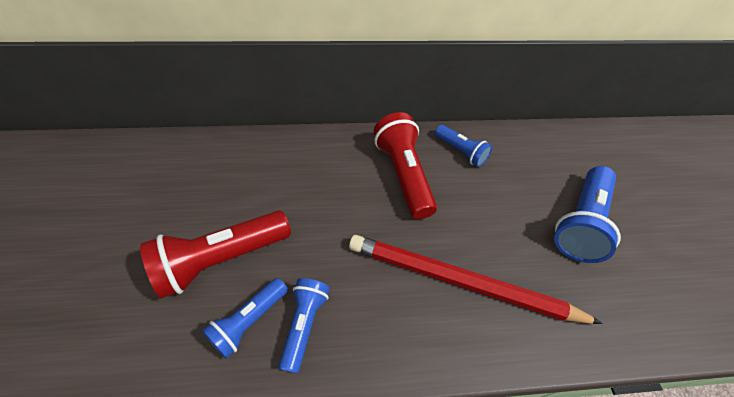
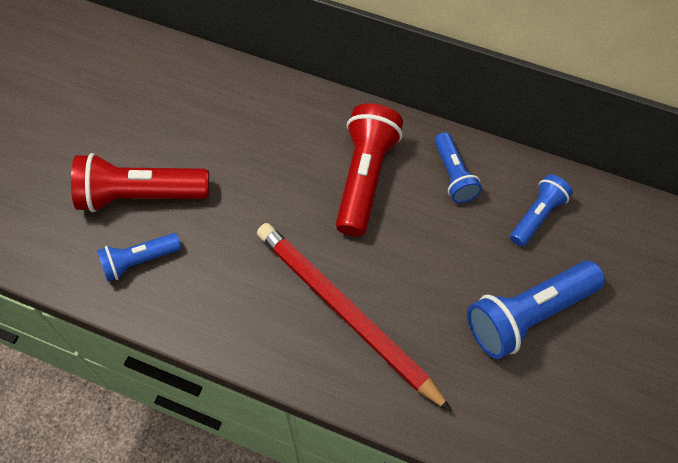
camera: 30 degrees right, 10 degrees up
blue flashlight [279,278,330,373] -> blue flashlight moved to [510,174,573,247]

